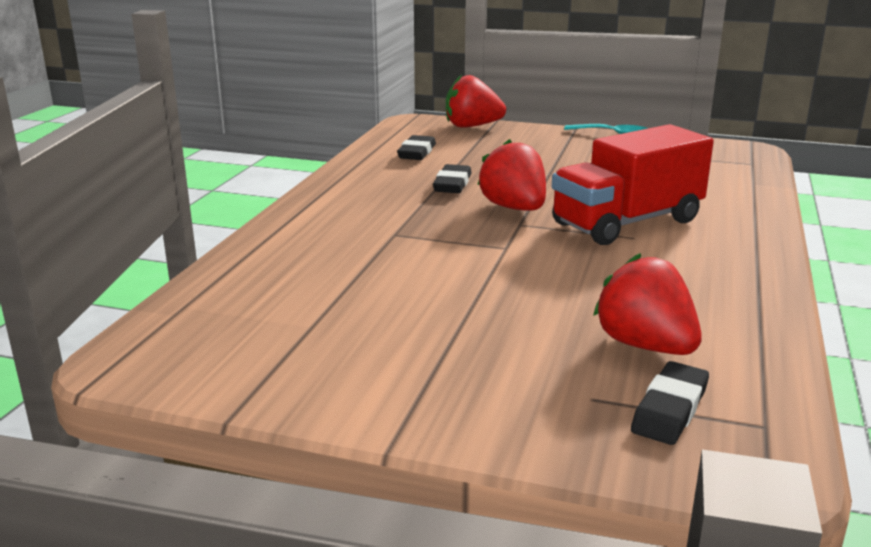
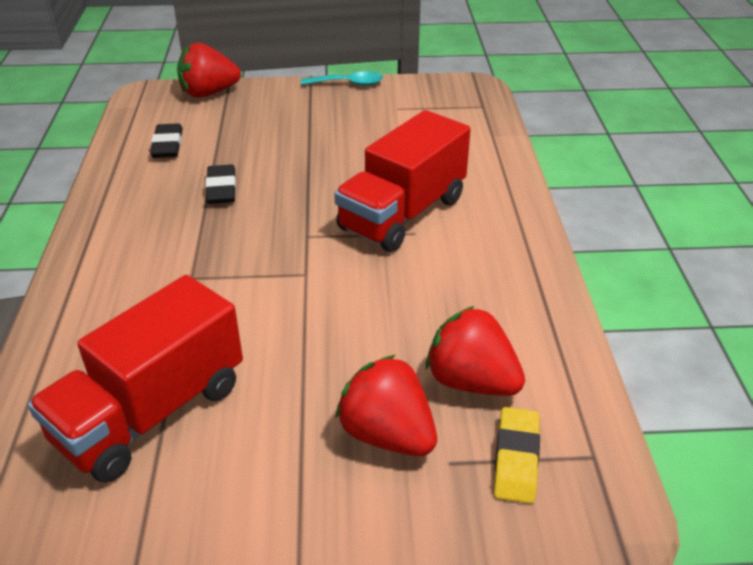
camera: 20 degrees left, 15 degrees up
red strawberry [477,139,546,211] -> red strawberry moved to [335,355,437,456]
black eraser [631,361,709,445] -> yellow eraser [494,407,540,504]
none -> red truck [28,275,243,483]

